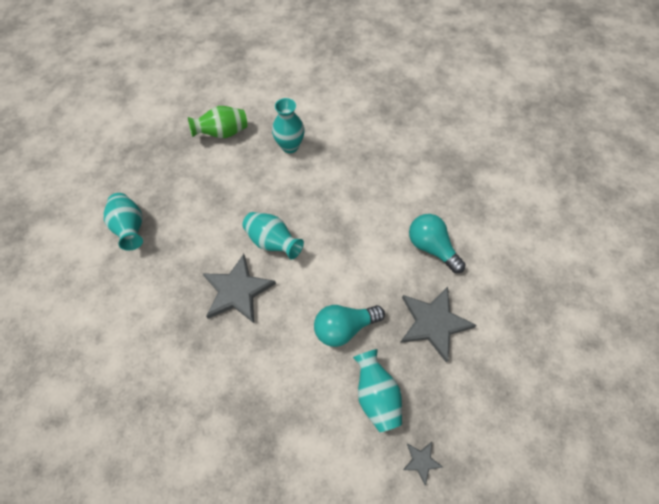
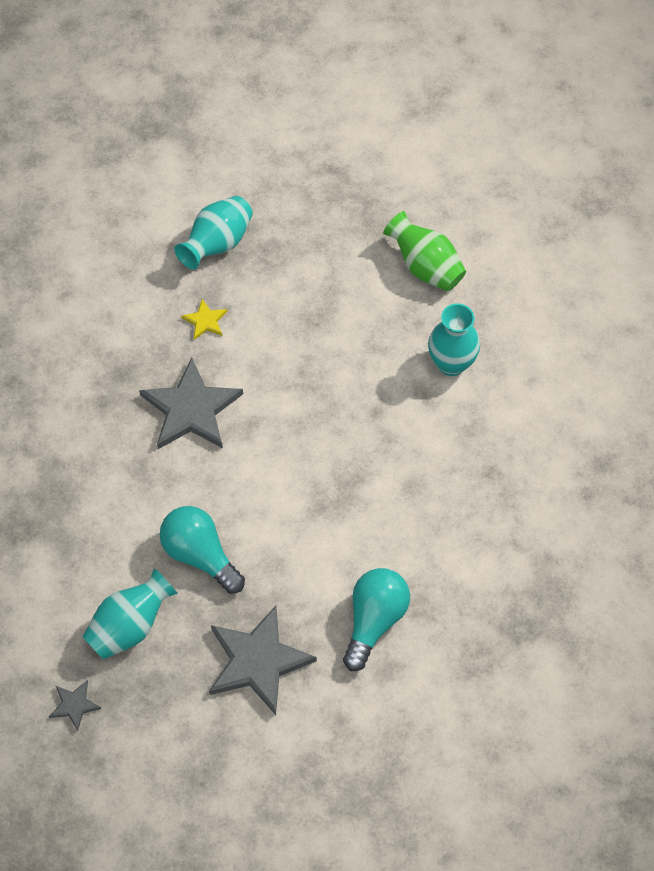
camera: 65 degrees right, 0 degrees up
turquoise vase [242,212,304,260] -> none
none -> yellow star [181,299,227,340]

